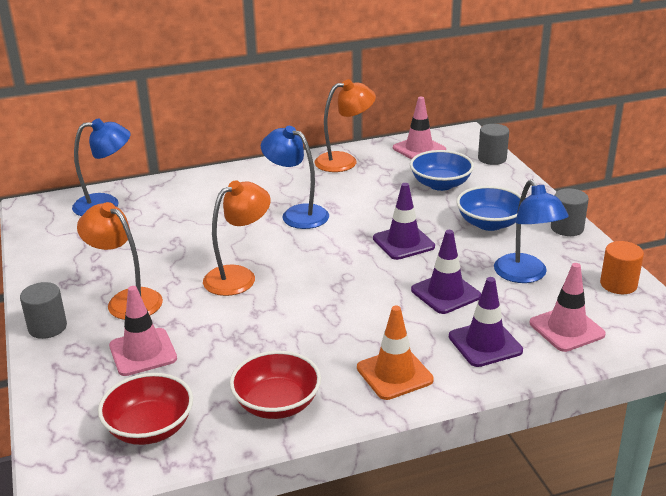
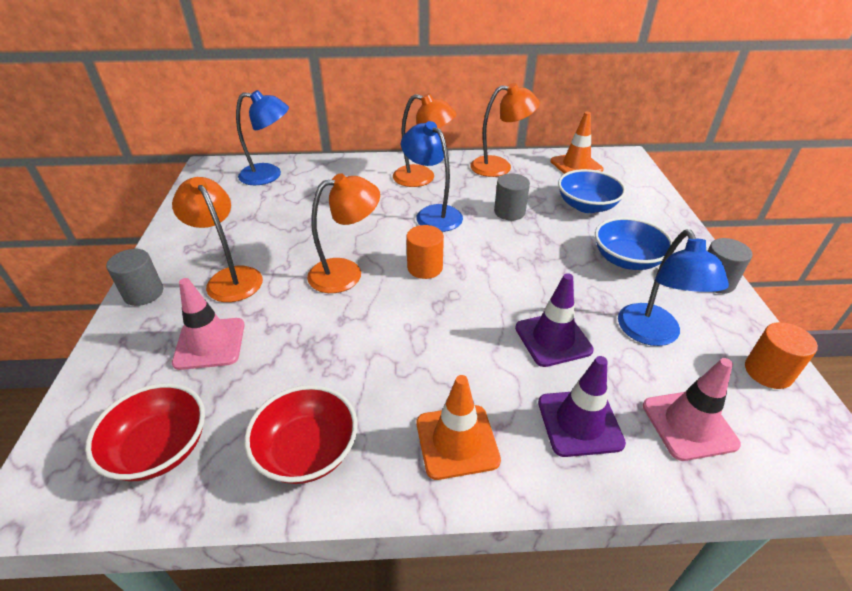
camera: 15 degrees right, 10 degrees up
purple traffic cone [373,183,435,260] -> none
pink traffic cone [393,97,446,159] -> orange traffic cone [550,112,604,174]
grey cylinder [478,124,509,165] -> grey cylinder moved to [494,173,530,221]
none -> orange lamp [393,93,456,187]
none -> orange cylinder [406,225,444,279]

